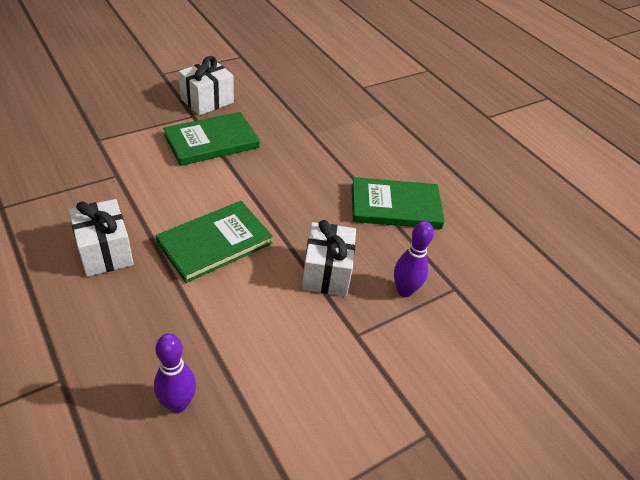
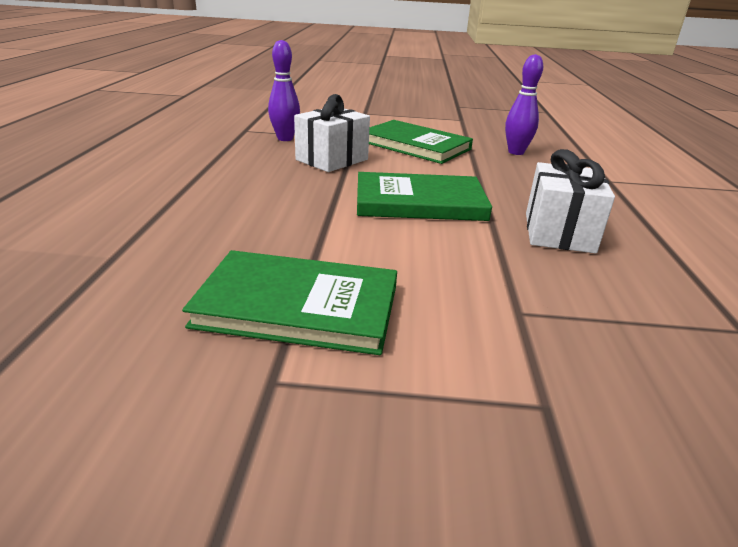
camera: 140 degrees left, 15 degrees down
white gift [178,56,234,115] -> none
green book [352,177,445,229] -> green book moved to [369,120,473,164]

